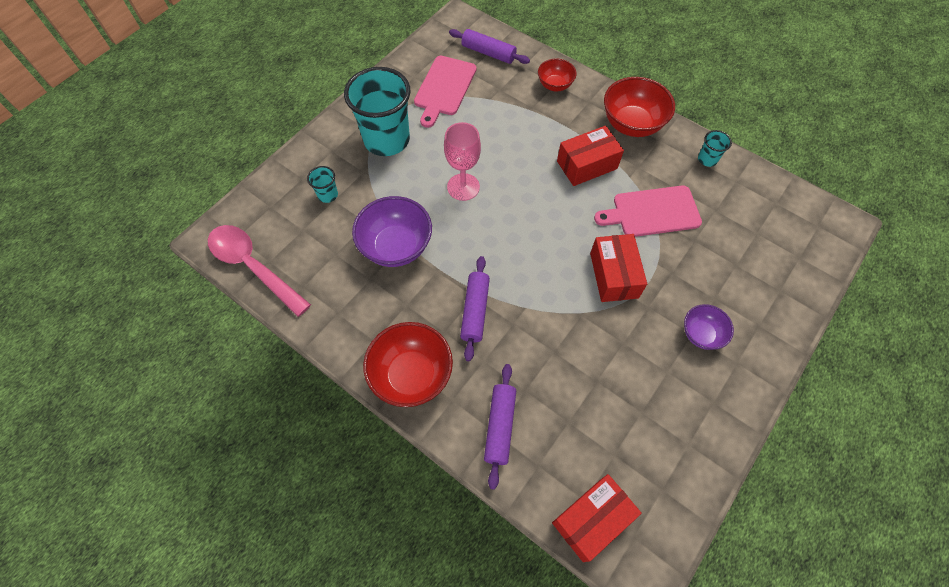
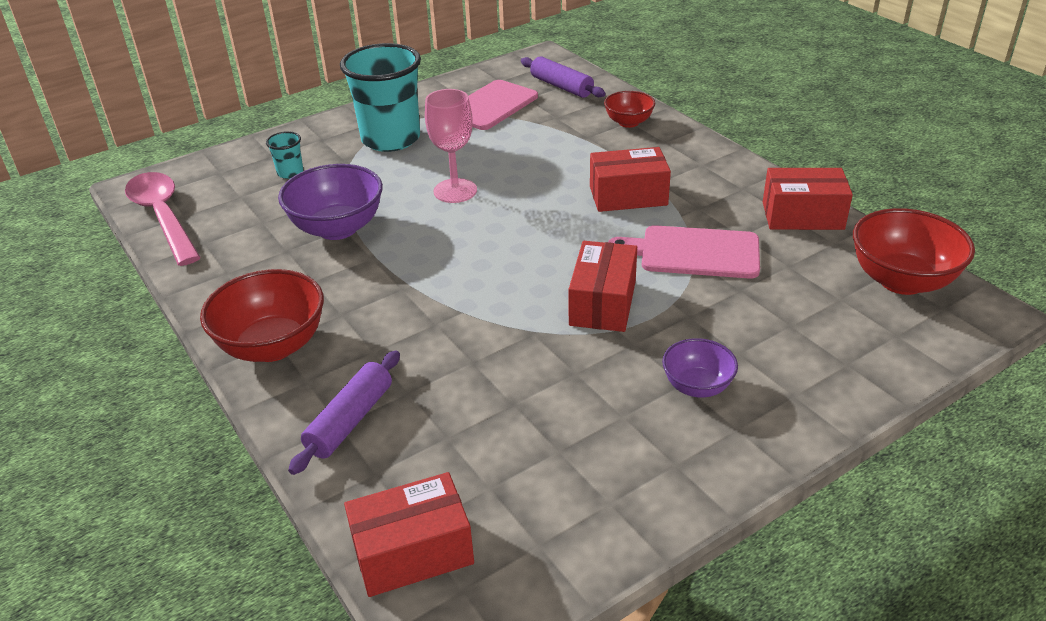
camera: 20 degrees right, 25 degrees down
purple rolling pin [460,256,490,361] -> none
red bowl [604,77,675,137] -> red bowl moved to [853,208,975,295]
turquoise cup [698,130,732,167] -> red box [763,168,853,230]

